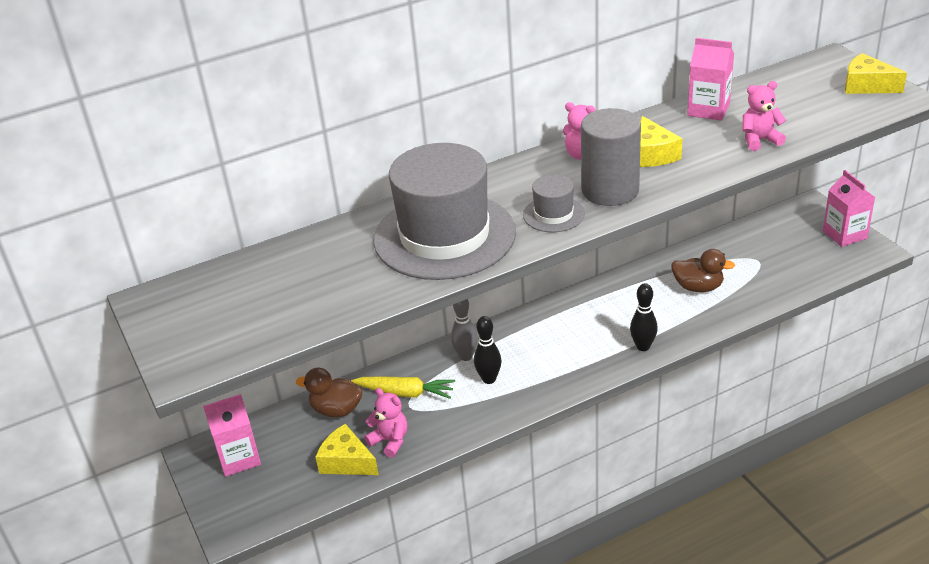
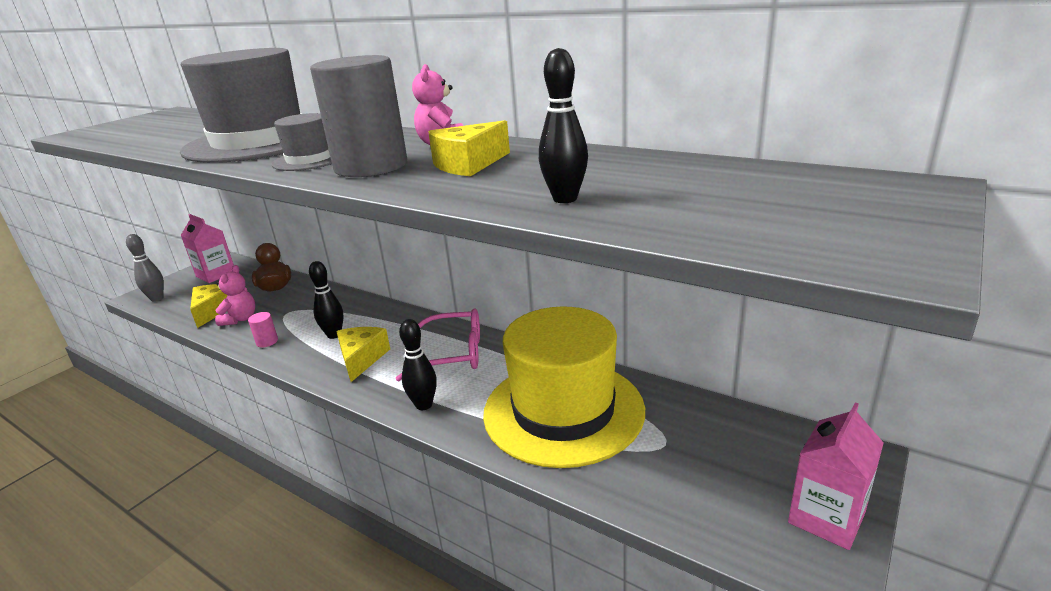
camera: 60 degrees right, 10 degrees down
yellow carrot [351,376,455,399] -> none
grey bowling pin [451,299,478,361] -> grey bowling pin moved to [126,234,164,301]
brown duck [671,249,735,292] -> yellow hat [483,306,645,468]
pink carton [687,38,734,121] -> none
pink teddy bear [742,81,786,151] -> black bowling pin [539,48,588,203]
yellow cheese [845,53,907,94] -> yellow cheese moved to [336,327,390,382]
none -> pink cylinder [248,312,278,347]
none -> pink glasses [395,308,480,381]

